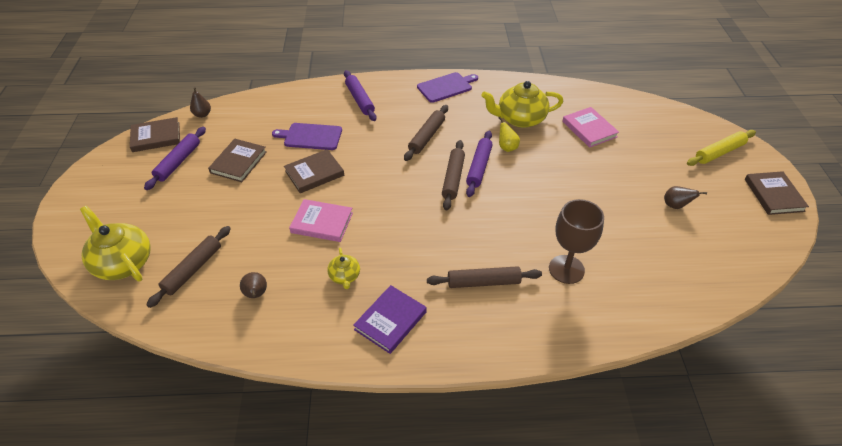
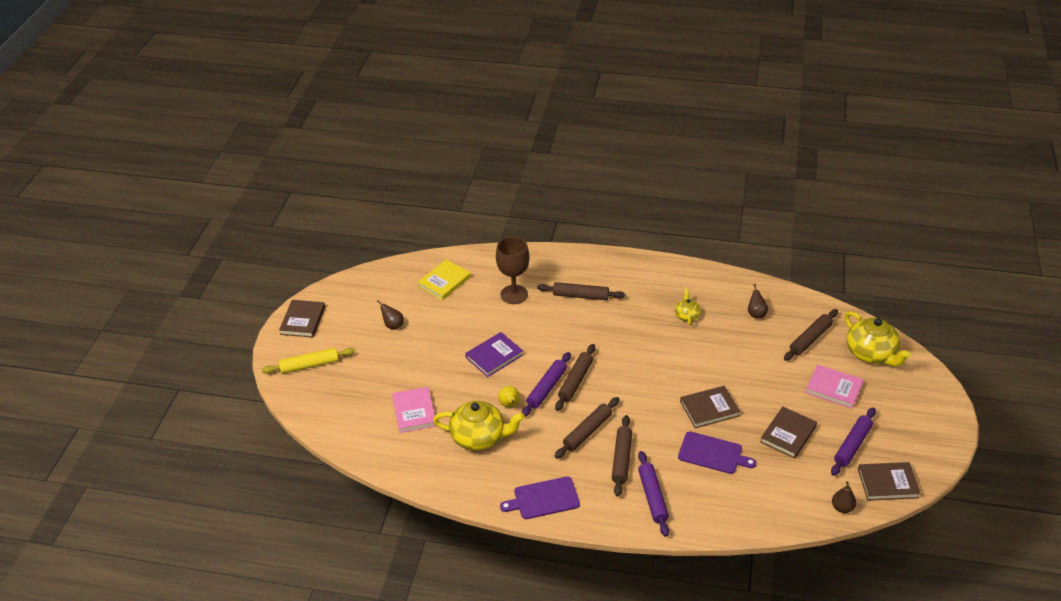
camera: 165 degrees left, 5 degrees down
pink book [289,199,353,242] -> pink book moved to [806,364,864,409]
purple book [353,285,427,354] -> purple book moved to [465,332,523,377]
none -> yellow book [418,260,471,300]
none -> brown rolling pin [612,415,632,497]

